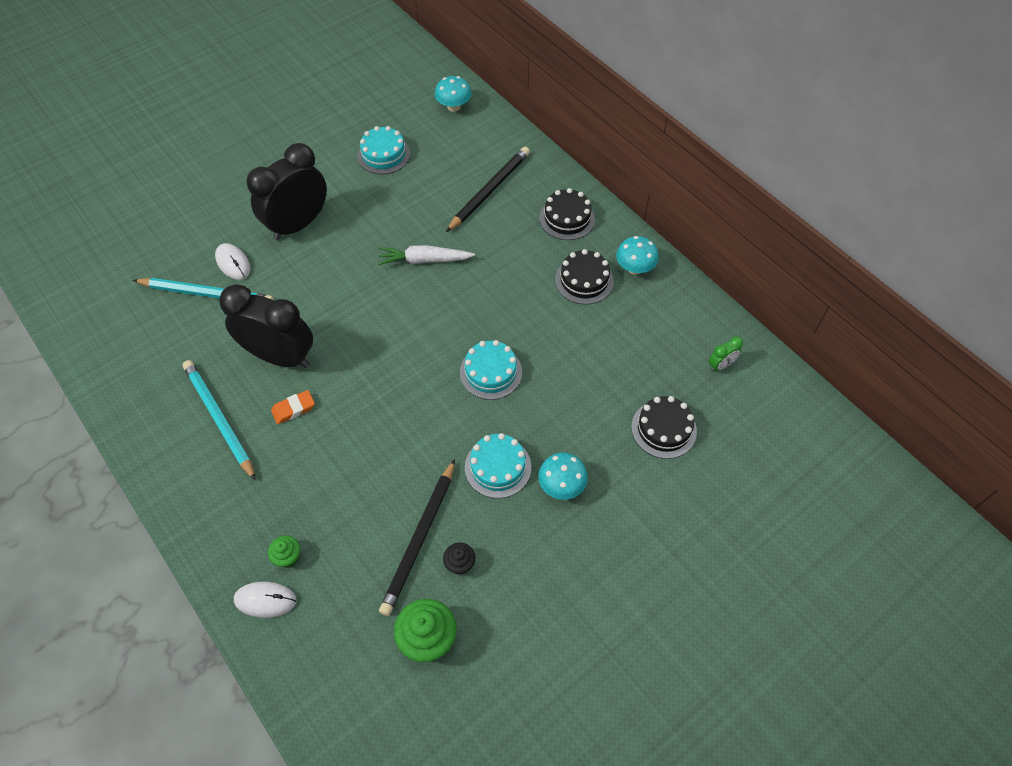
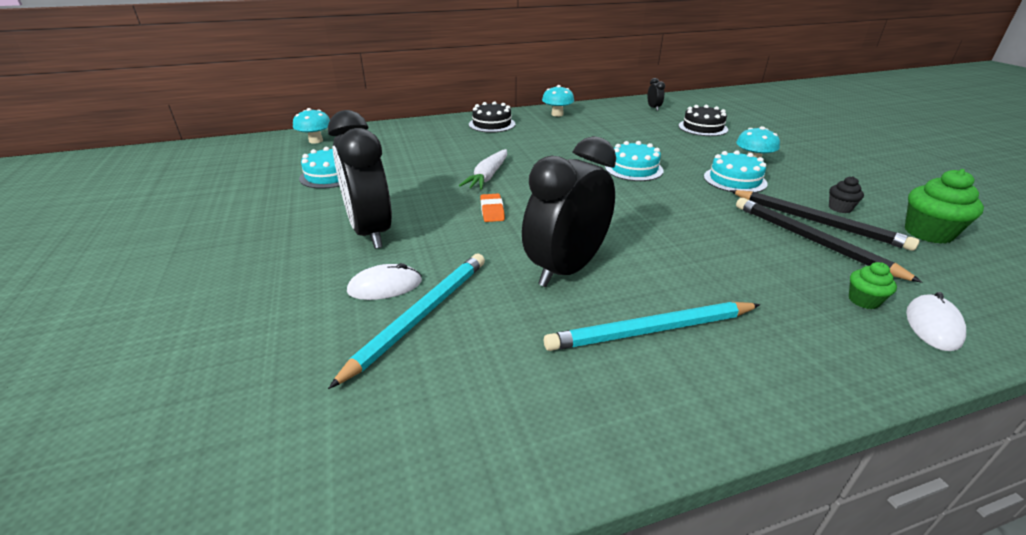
camera: 70 degrees left, 25 degrees down
orange eraser [271,390,315,424] -> orange eraser moved to [480,194,505,222]
black pencil [446,147,530,232] -> black pencil moved to [736,198,922,283]
black cake [555,249,614,305] -> none
green clock [709,336,743,372] -> black clock [647,78,665,111]

